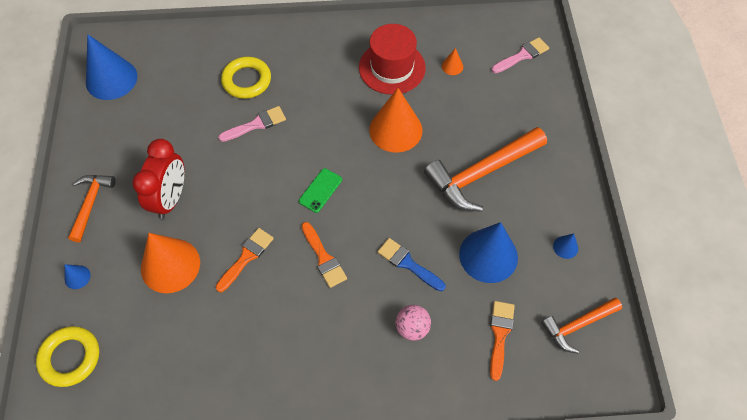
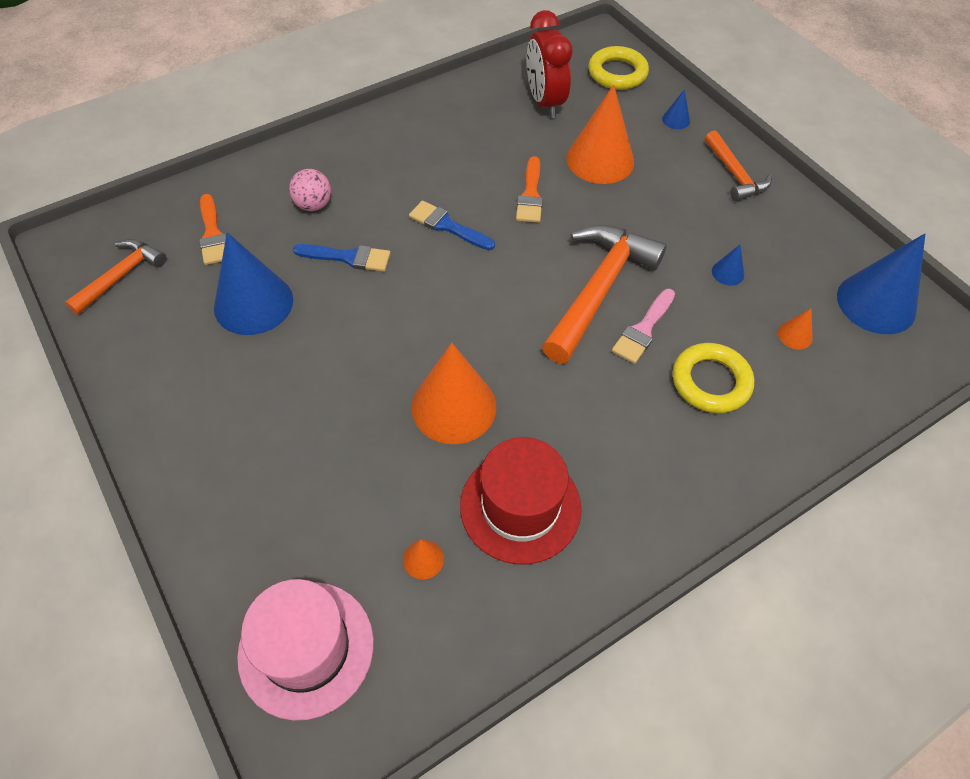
camera: 150 degrees right, 5 degrees down
red clock [132,139,184,219] -> red clock moved to [527,10,573,118]
green phone [299,168,342,213] -> none
orange brush [302,222,347,288] -> blue brush [409,201,495,250]
orange hammer [424,127,547,212] -> orange hammer moved to [542,225,667,363]
pink brush [492,37,549,73] -> pink hat [237,579,374,721]
blue cone [553,234,578,259] -> blue cone moved to [712,245,744,286]
none -> orange cone [778,308,813,349]

